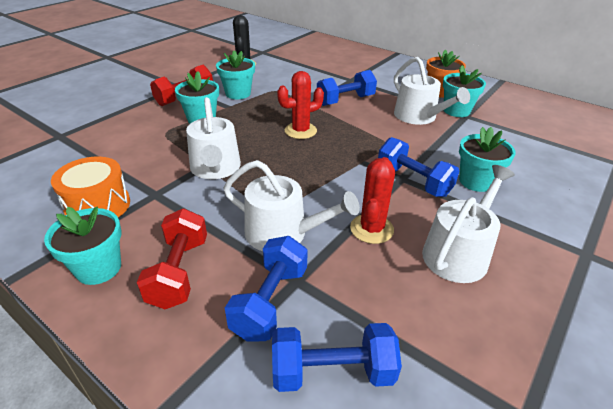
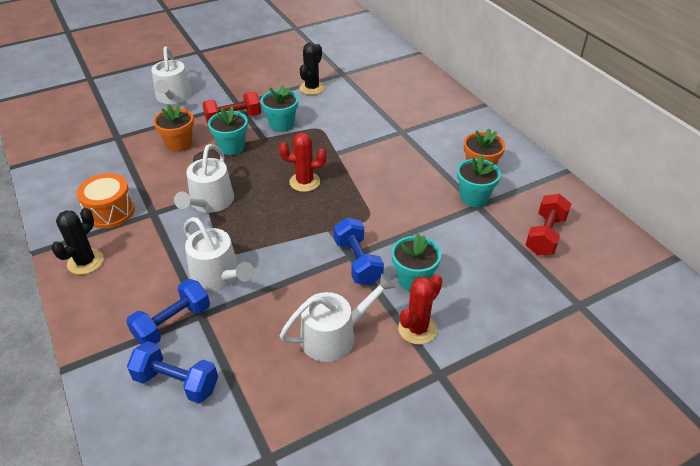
camera: 25 degrees right, 5 degrees up
turquoise flower pot [44,207,121,285] -> black cactus [51,208,104,275]
red dumbbell [137,209,207,309] -> red dumbbell moved to [526,194,571,255]
blue dumbbell [317,70,377,106] -> none
red cactus [350,157,395,244] -> red cactus moved to [398,274,443,345]
white watering can [394,57,470,125] -> white watering can moved to [151,46,192,104]
none -> orange flower pot [153,104,194,152]

